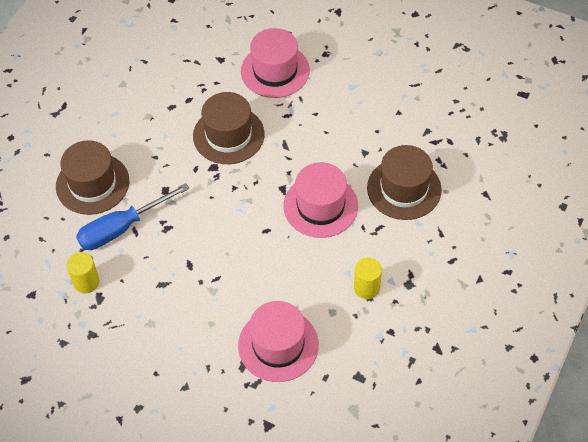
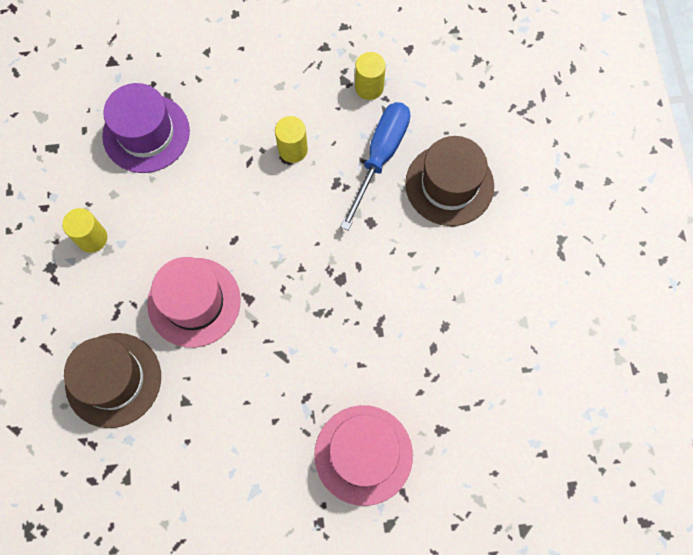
camera: 145 degrees right, 15 degrees up
brown hat [193,92,265,164] -> none
pink hat [238,301,319,382] -> purple hat [102,83,190,173]
none -> yellow cylinder [275,116,308,163]

